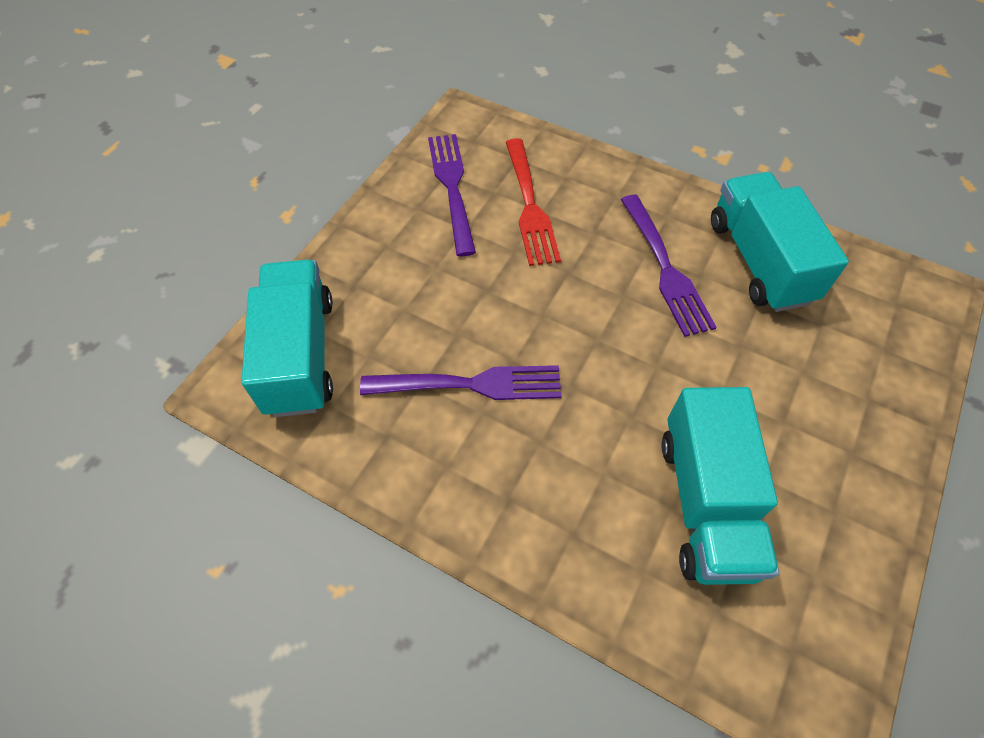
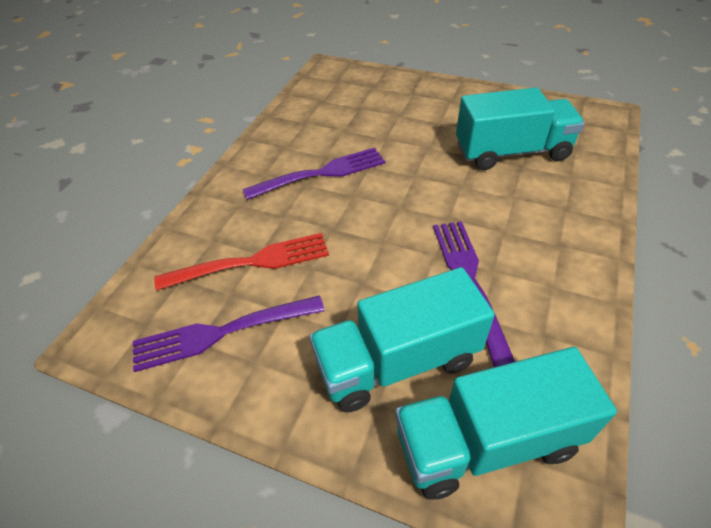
camera: 95 degrees left, 10 degrees down
turquoise truck [711,172,849,312] -> turquoise truck moved to [309,267,495,412]

